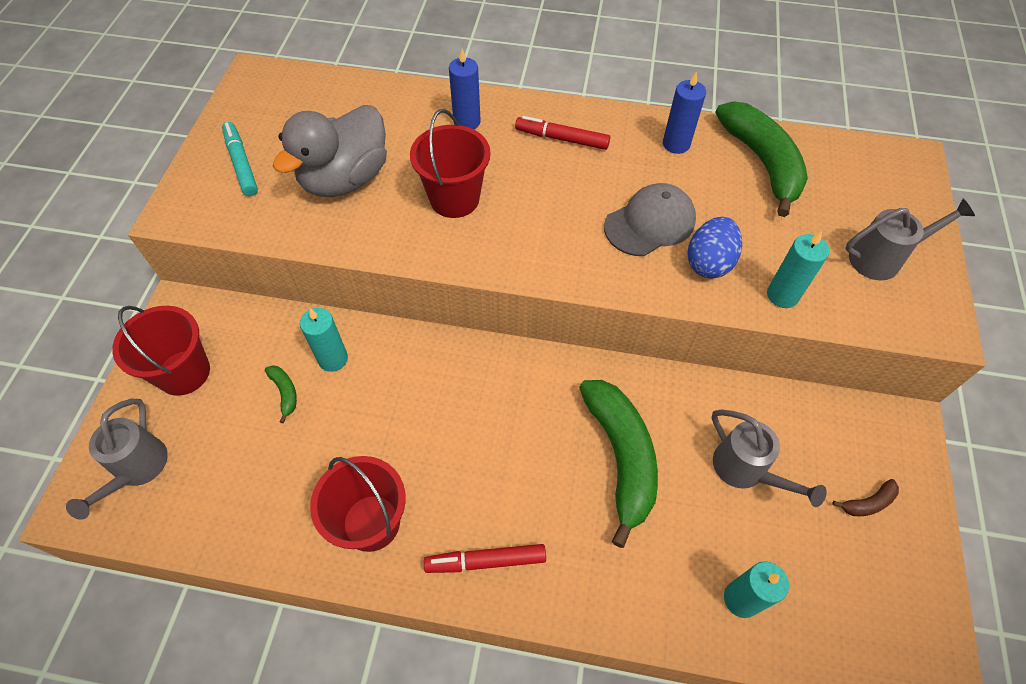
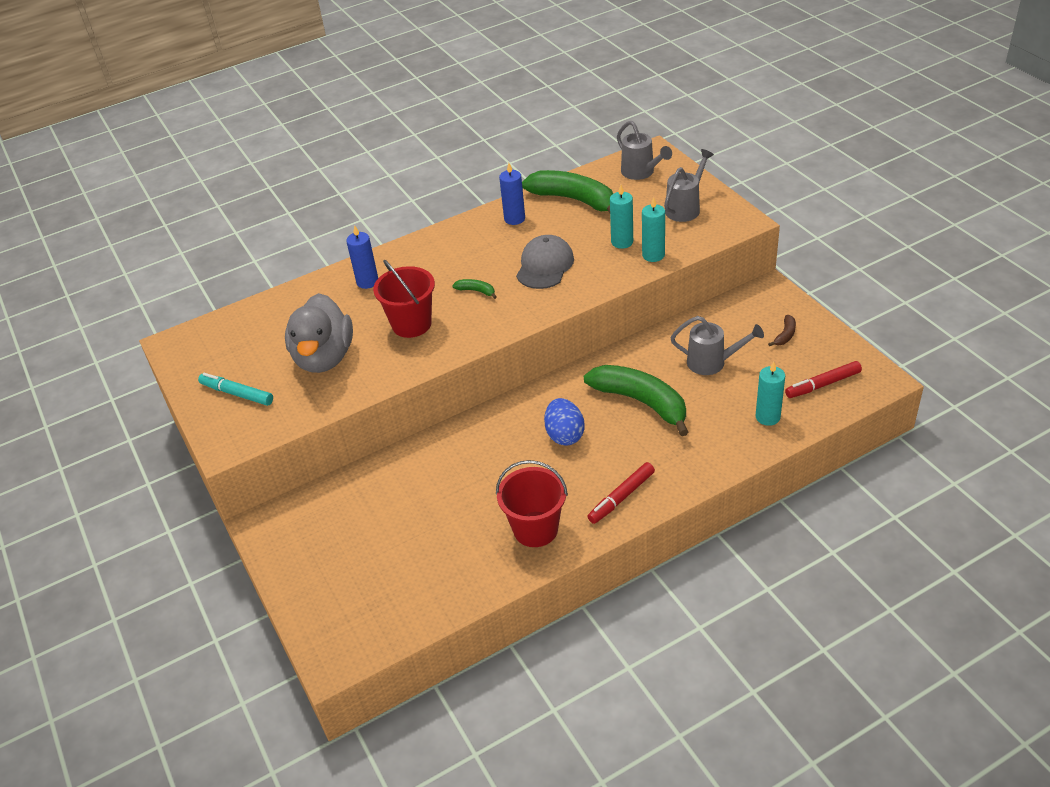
camera: 35 degrees left, 15 degrees down
grey watering can [66,398,168,520] -> grey watering can moved to [617,121,672,180]
red bucket [112,306,210,396] -> none
green banana [265,365,297,423] -> green banana moved to [452,279,497,299]
turquoise candle [300,308,348,372] -> turquoise candle moved to [610,185,633,249]
red marker [515,116,610,150] -> red marker moved to [785,361,862,398]
blue egg [687,217,742,278] -> blue egg moved to [544,398,585,446]

